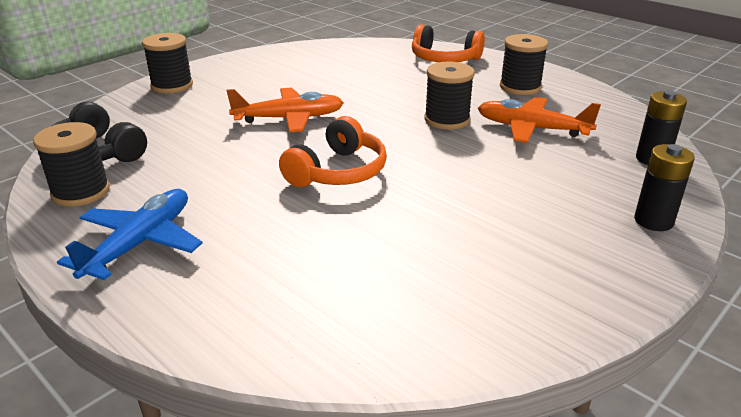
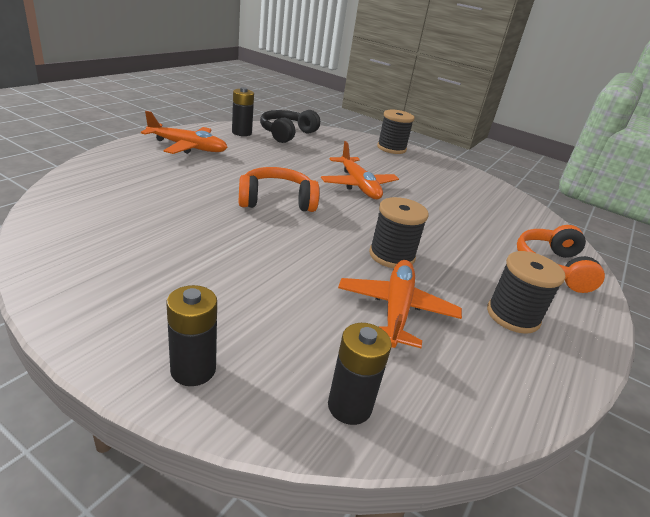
camera: 75 degrees right, 0 degrees up
black spool [33,122,110,206] -> black battery [232,87,254,136]
blue plane [57,189,203,280] -> orange plane [141,111,228,154]
orange headphones [279,116,387,187] -> orange headphones turned 150 degrees clockwise [238,167,320,212]

